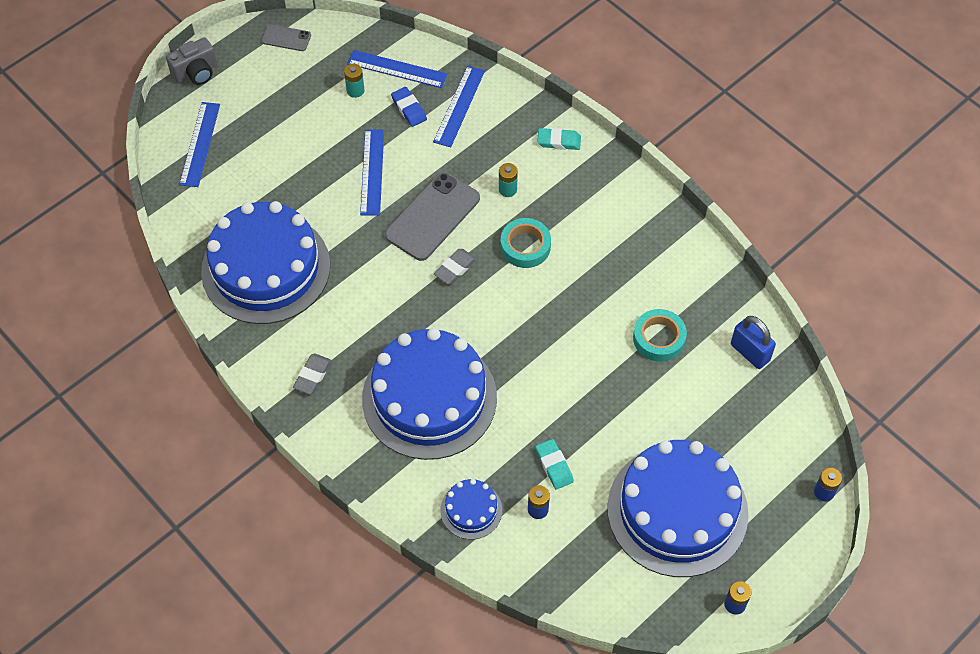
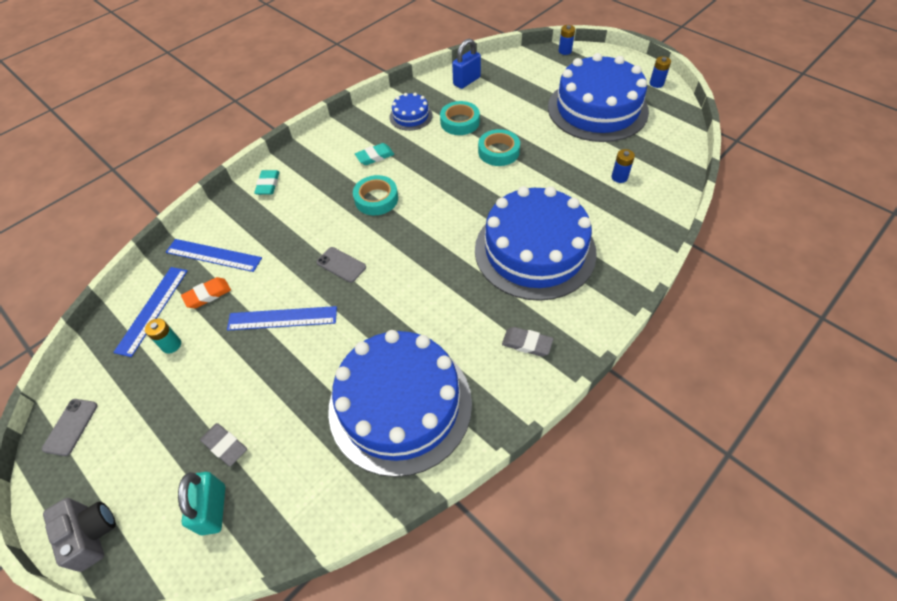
camera: 90 degrees left, 5 degrees down
blue ruler [179,102,220,187] -> turquoise padlock [178,472,225,535]
grey phone [385,172,480,261] -> grey phone [316,247,366,283], size x0.50
blue eraser [391,87,427,127] -> orange eraser [181,277,231,308]
grey eraser [434,249,476,284] -> grey eraser moved to [200,423,247,466]
blue cake [440,479,502,539] -> blue cake moved to [389,93,433,131]
turquoise battery [499,163,518,197] -> none
turquoise eraser [535,439,574,490] -> turquoise eraser moved to [355,143,394,165]
none -> turquoise tape [478,129,520,166]

